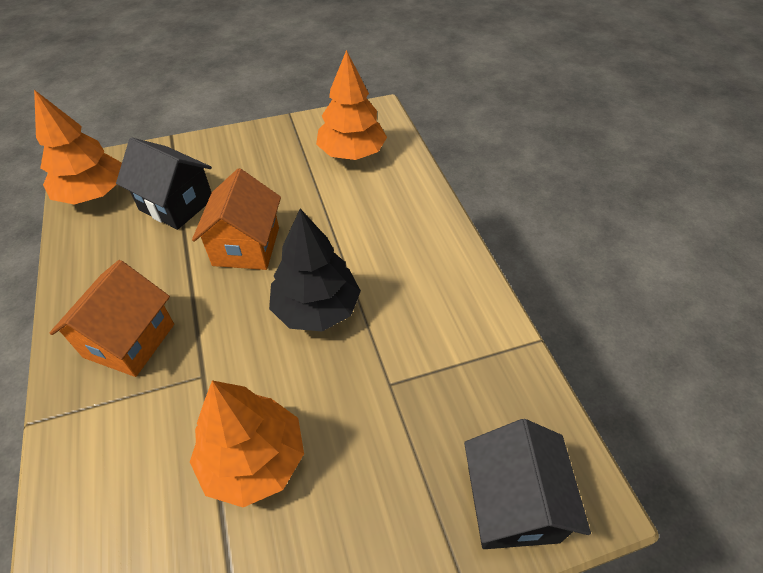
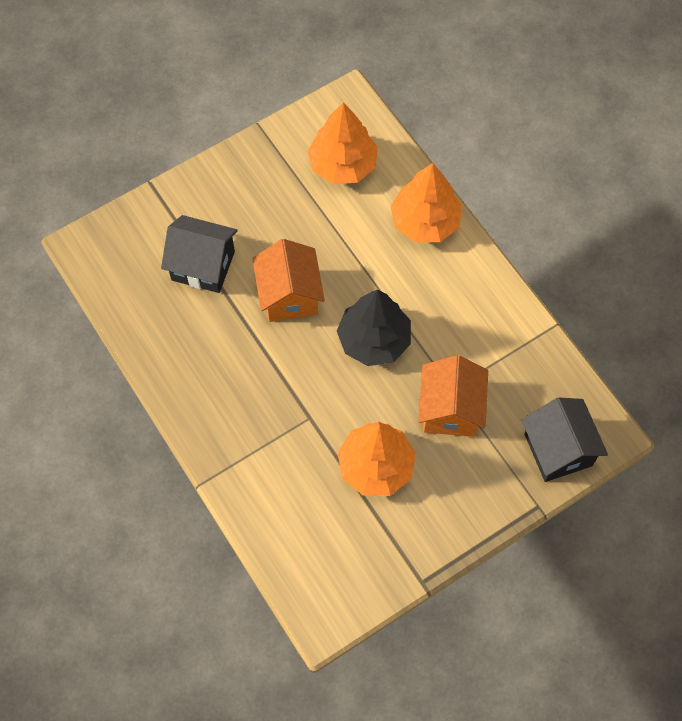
camera: 15 degrees left, 15 degrees up
orange tree [34,90,122,204] -> orange tree moved to [390,163,462,242]
orange house [50,260,174,377] -> orange house moved to [418,355,488,437]

